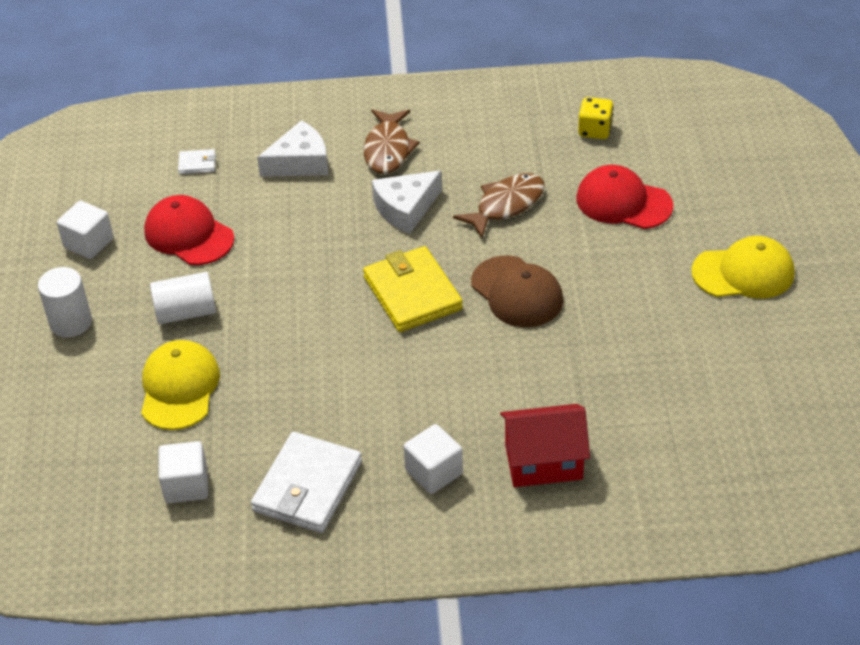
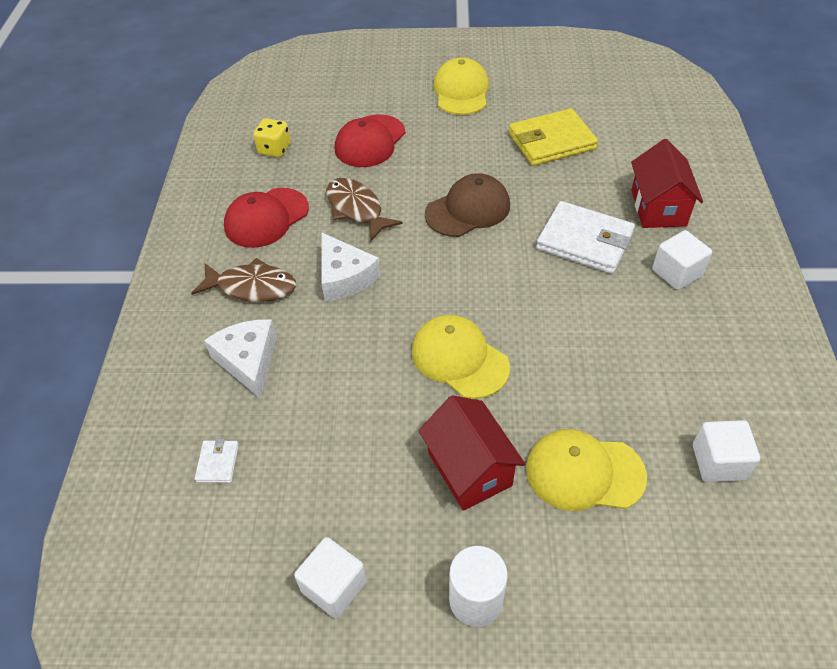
camera: 85 degrees left, 5 degrees up
red cap [144,195,234,265] -> red cap moved to [224,188,309,248]
white cylinder [150,272,216,324] -> red house [418,395,525,511]
white wallet [251,432,362,533] -> white wallet moved to [536,201,635,274]
yellow wallet [363,246,463,332] -> yellow wallet moved to [509,108,598,166]
none -> yellow cap [412,315,510,399]

